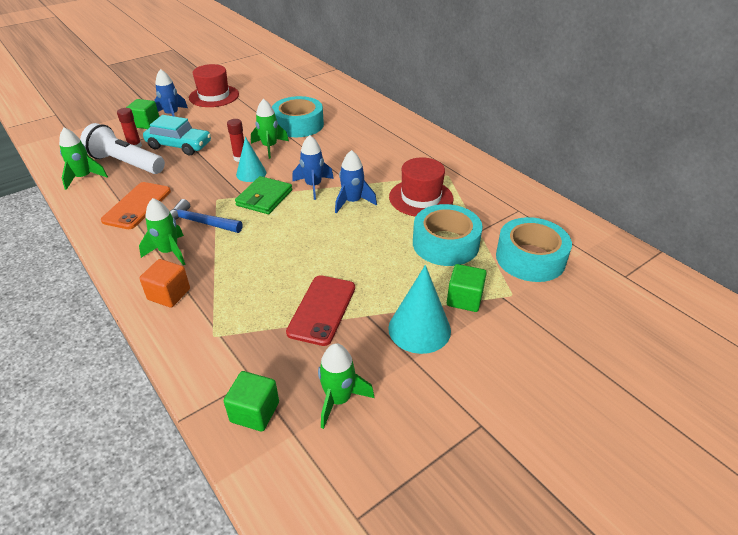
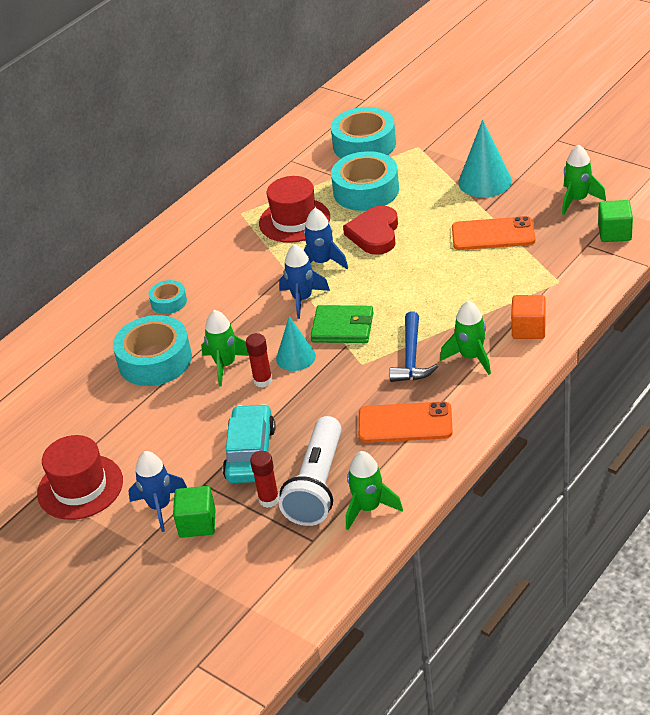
camera: 100 degrees left, 0 degrees up
red phone [286,275,355,346] -> orange phone [452,216,535,250]
green cube [447,264,487,312] -> none
none -> turquoise tape [149,280,187,314]
none -> red heart [343,205,398,255]

